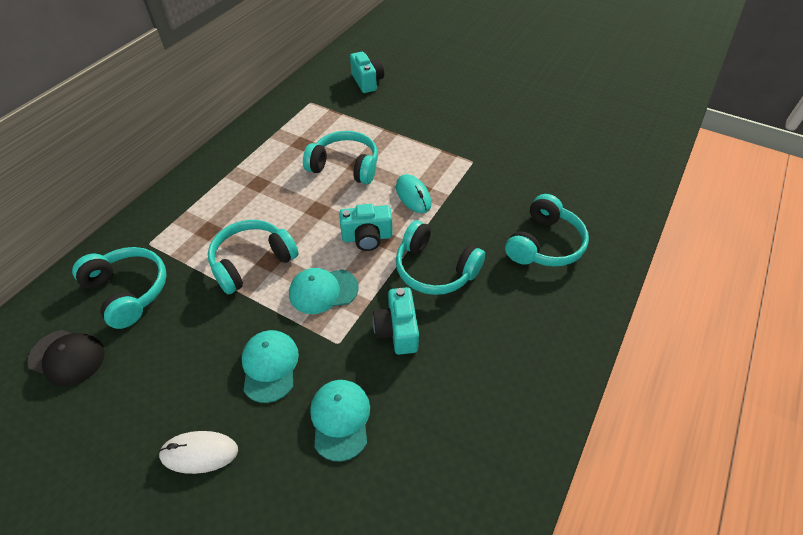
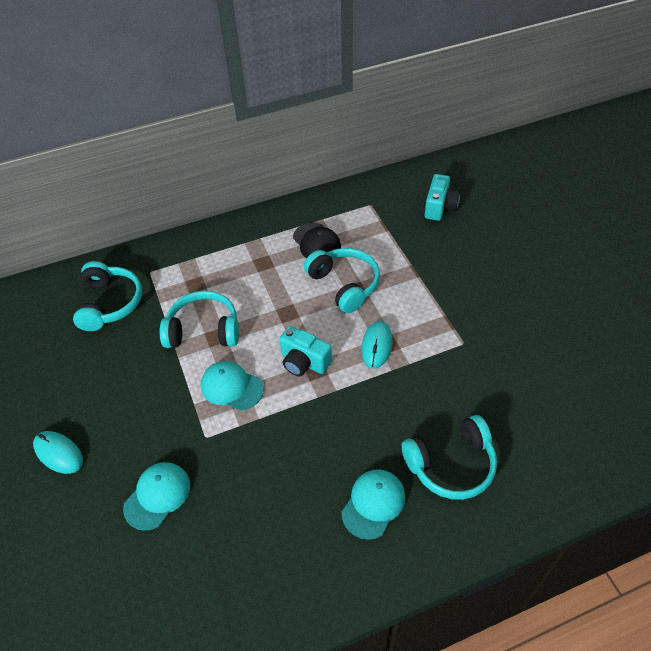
camera: 40 degrees right, 0 degrees up
black cap [27,330,105,387] -> black cap moved to [293,223,341,258]
white mouse [158,431,238,474] -> turquoise mouse [33,431,83,474]
turquoise cap [242,330,299,403] -> turquoise cap moved to [342,469,405,540]
turquoise camera [372,287,419,355] -> none
turquoise headphones [396,220,485,295] -> none

